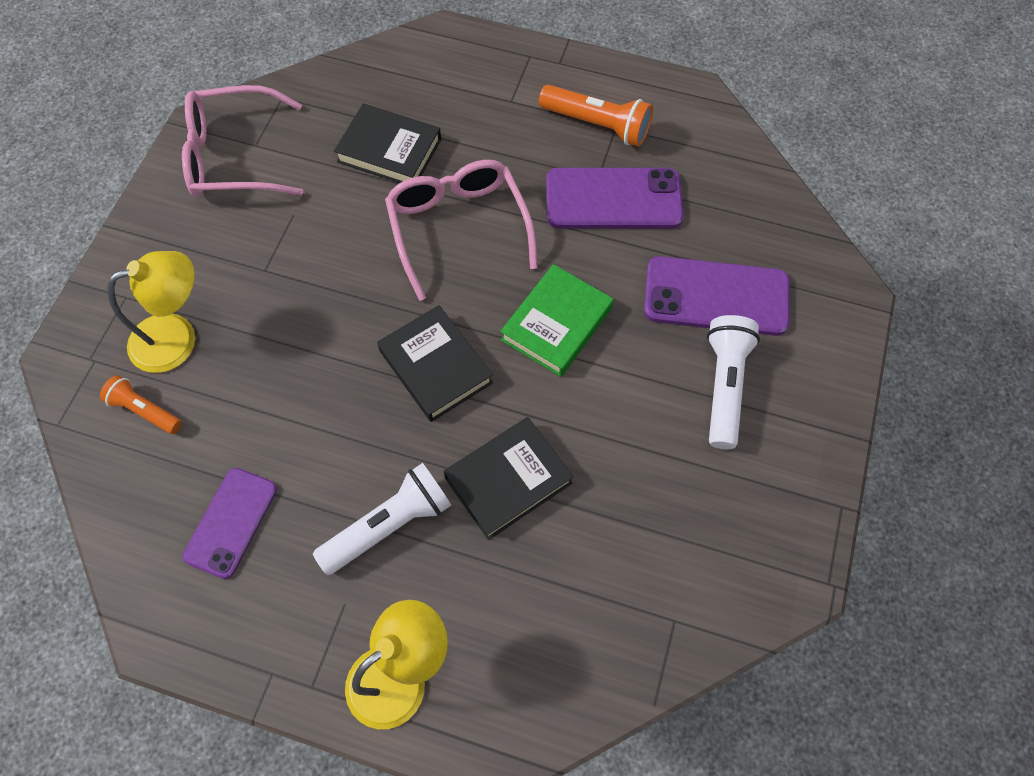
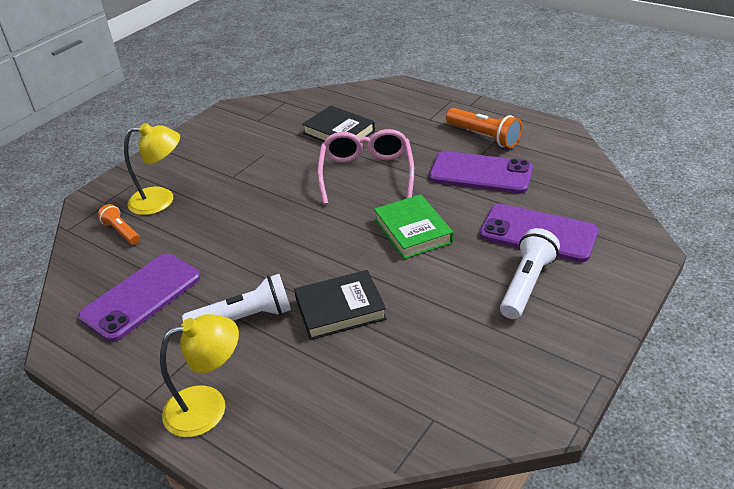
camera: 20 degrees right, 25 degrees down
pink glasses [182,85,303,197] -> none
purple phone [182,468,277,579] -> purple phone [78,254,201,342], size x1.51
black book [377,305,493,422] -> none
green book [500,264,613,377] -> green book turned 75 degrees counterclockwise [374,194,453,259]

